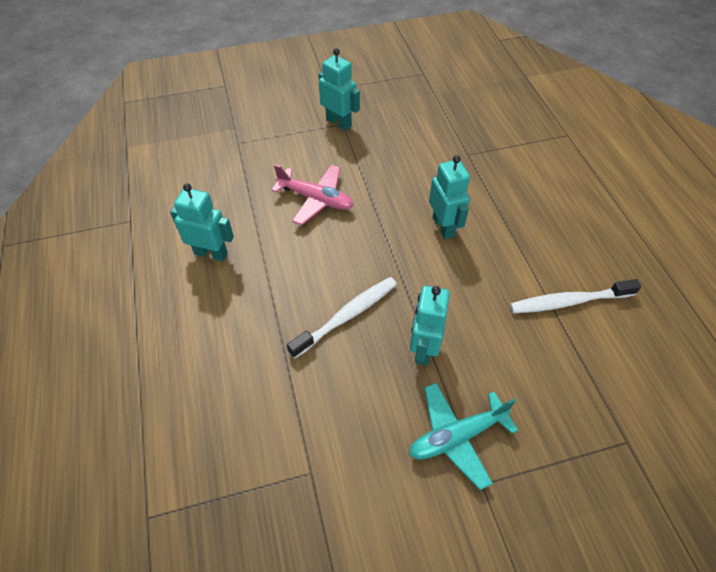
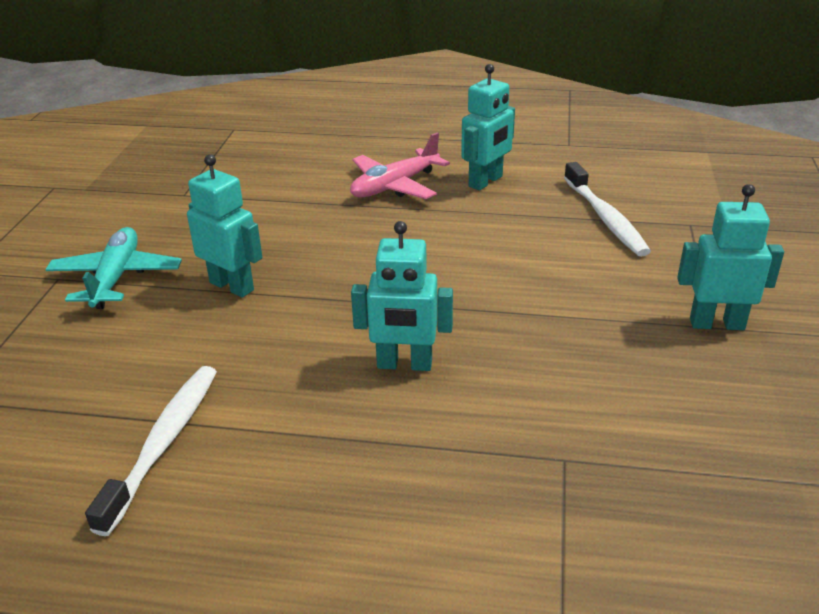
camera: 115 degrees right, 20 degrees down
pink plane [271,164,354,225] -> pink plane moved to [350,132,450,199]
white toothbrush [287,277,397,359] -> white toothbrush moved to [564,162,651,257]
turquoise robot [318,48,360,131] -> turquoise robot turned 150 degrees counterclockwise [677,184,784,330]

